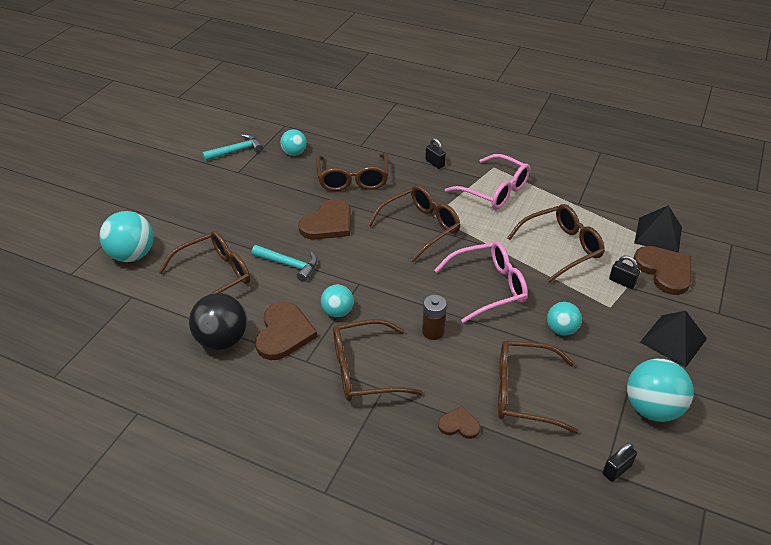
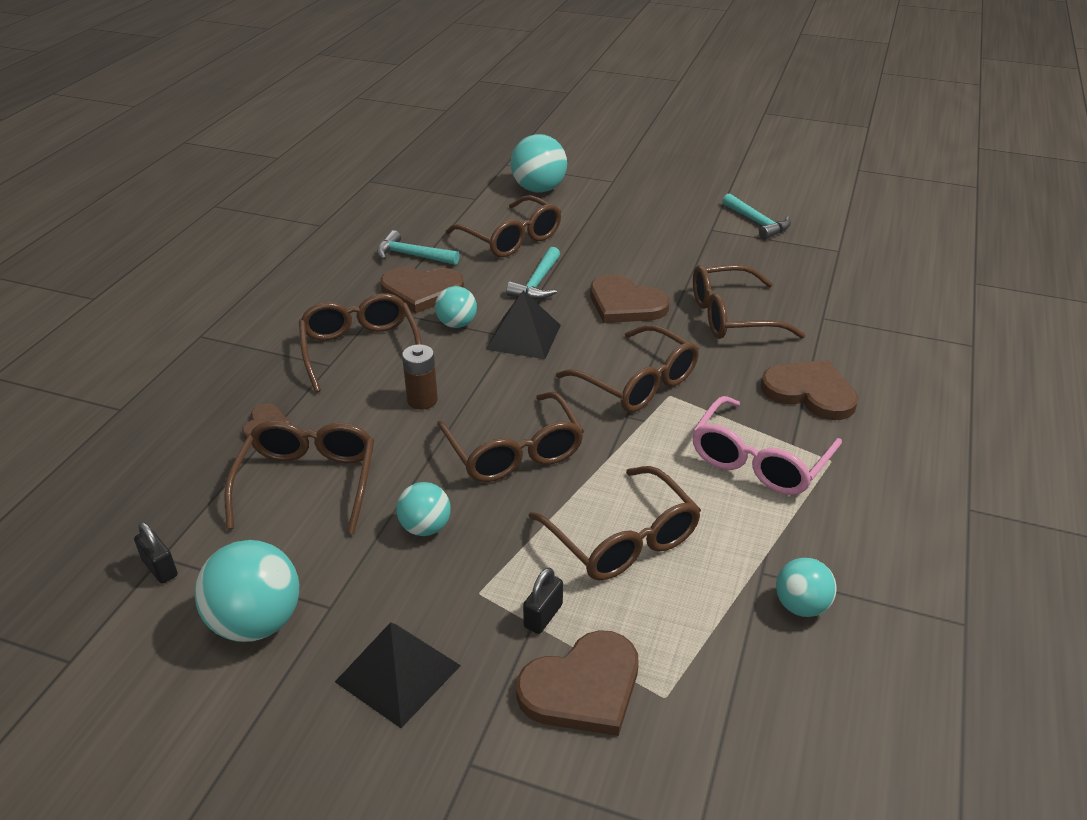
camera: 85 degrees right, 5 degrees down
black ball [189,293,248,350] -> turquoise hammer [377,230,460,265]
turquoise ball [281,129,307,156] -> turquoise ball moved to [776,558,837,617]
black padlock [425,138,446,169] -> brown heart [761,360,858,420]
pink glasses [435,241,528,323] -> brown glasses [437,392,584,482]
black pyramid [634,205,682,253] -> black pyramid moved to [486,291,561,359]

